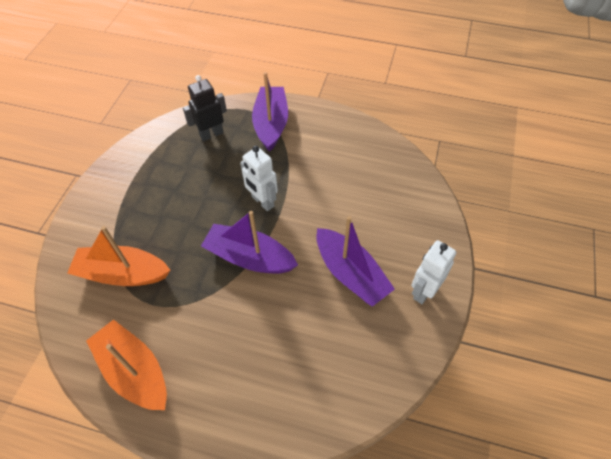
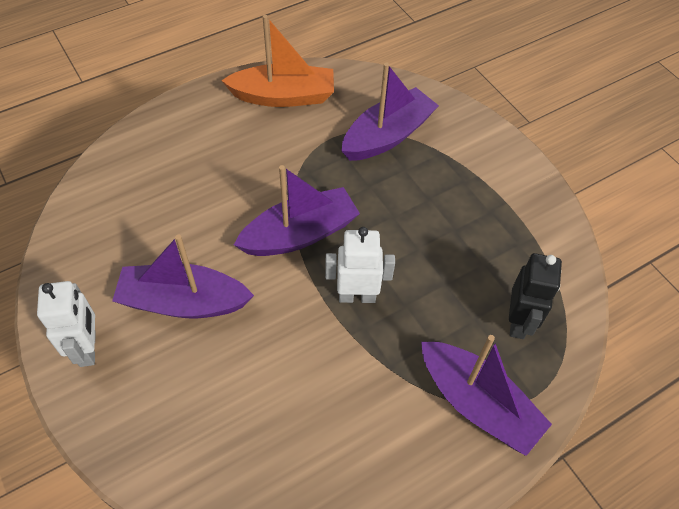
camera: 130 degrees right, 0 degrees up
orange boat [67,226,170,286] -> purple boat [341,62,439,161]

